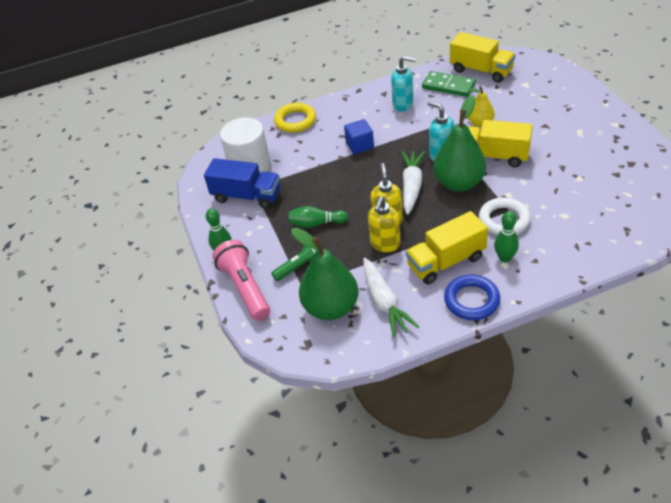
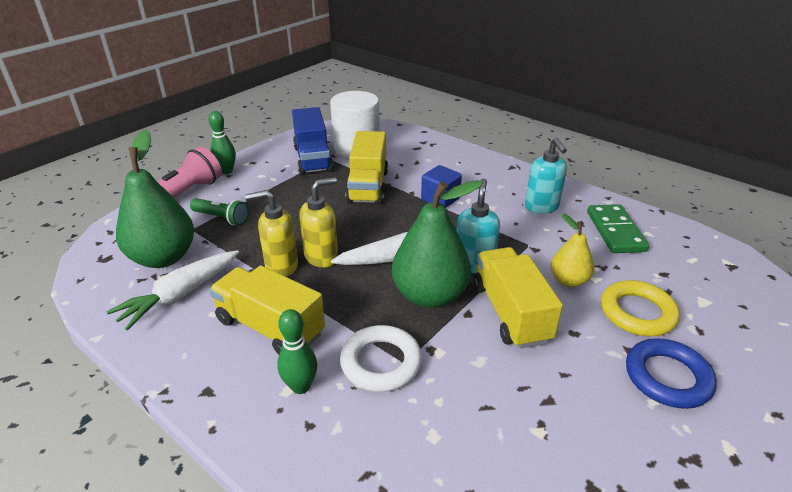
camera: 55 degrees right, 10 degrees down
yellow ring [274,103,316,133] -> yellow ring moved to [601,280,680,336]
green bowling pin [289,206,348,228] -> none
blue ring [444,275,500,320] -> blue ring moved to [626,339,717,409]
yellow truck [450,32,516,83] -> yellow truck moved to [345,131,388,205]

